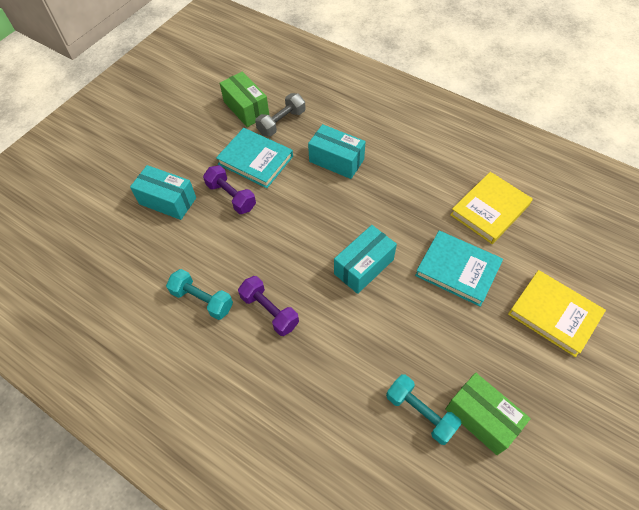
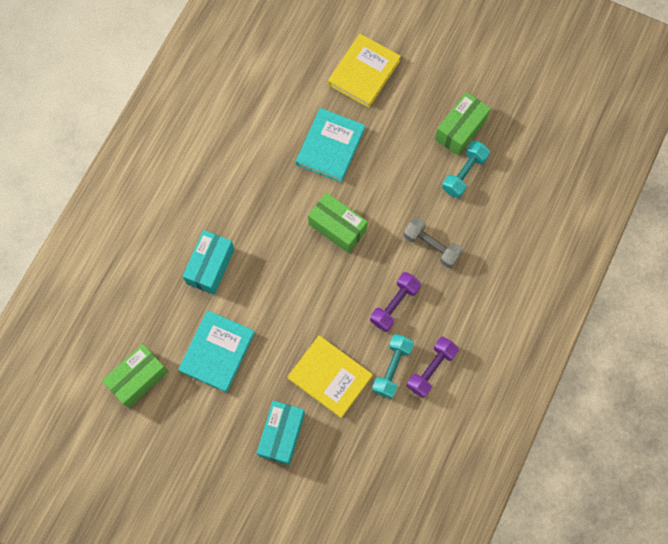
camera: 100 degrees left, 15 degrees up
purple dumbbell [203,165,256,214] -> purple dumbbell moved to [407,337,459,398]
grey dumbbell [255,93,306,137] -> grey dumbbell moved to [403,217,463,268]
turquoise box [334,225,397,294] -> green box [308,192,368,253]
yellow book [450,172,533,244] -> yellow book moved to [287,336,373,418]

